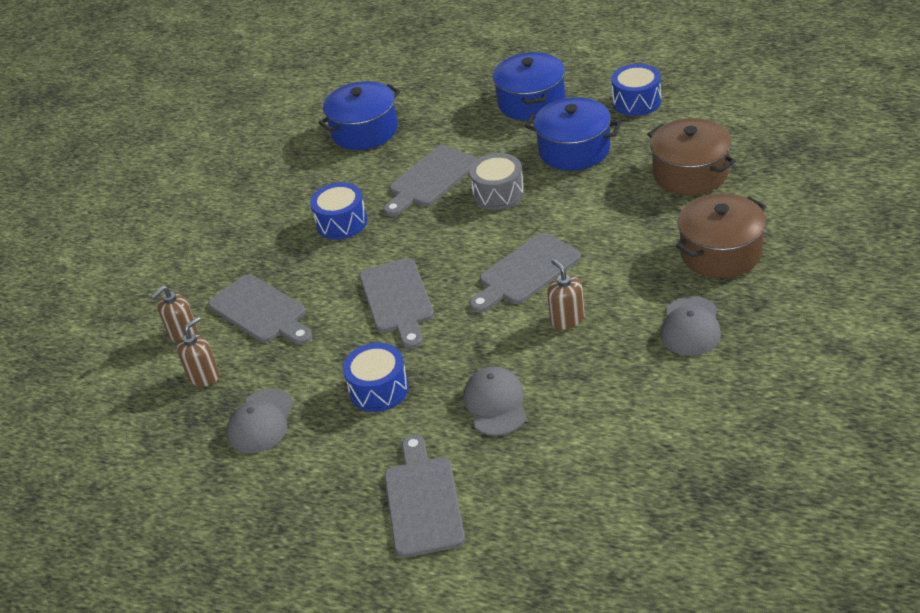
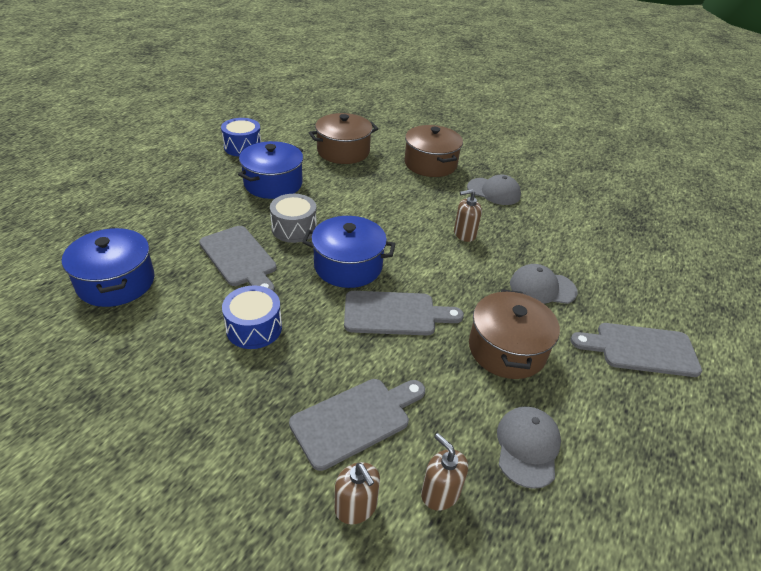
camera: 85 degrees left, 0 degrees up
grey cap [227,389,294,453] -> grey cap turned 105 degrees counterclockwise [497,406,561,489]
blue drum [343,343,409,412] -> brown pot [469,289,560,379]
grey cutting board [469,233,581,313] -> none
blue pot [493,52,565,121] -> blue pot moved to [302,216,395,288]

